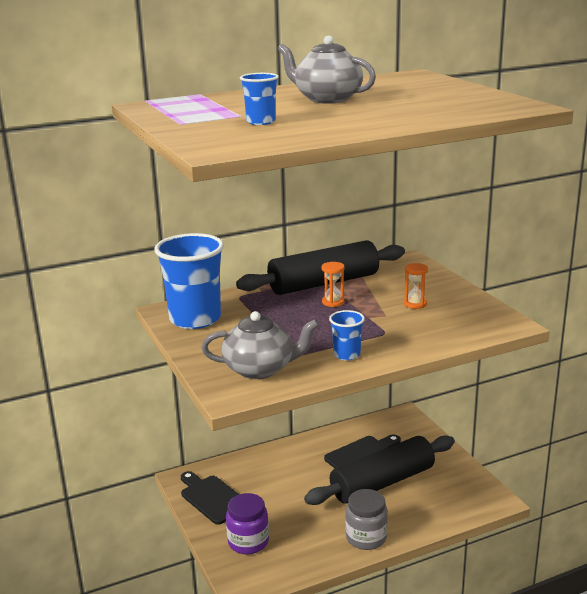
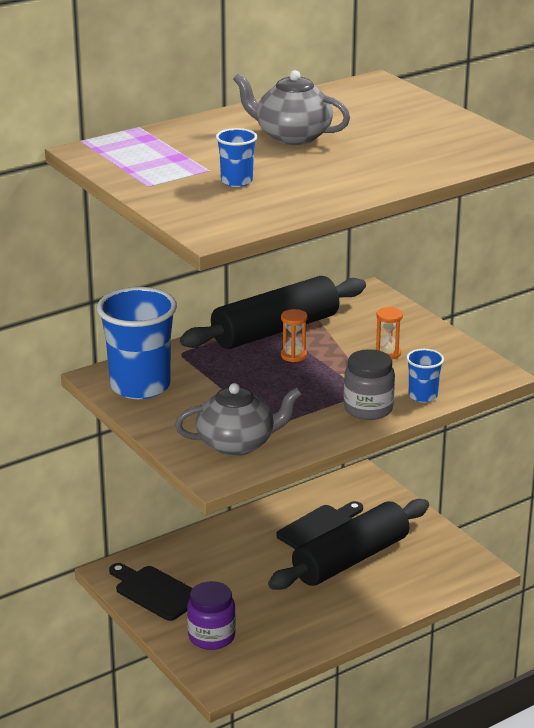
camera: 10 degrees left, 5 degrees up
blue cup [329,310,365,360] -> blue cup moved to [406,349,444,403]
grey jar [345,489,388,550] -> grey jar moved to [344,349,395,420]

